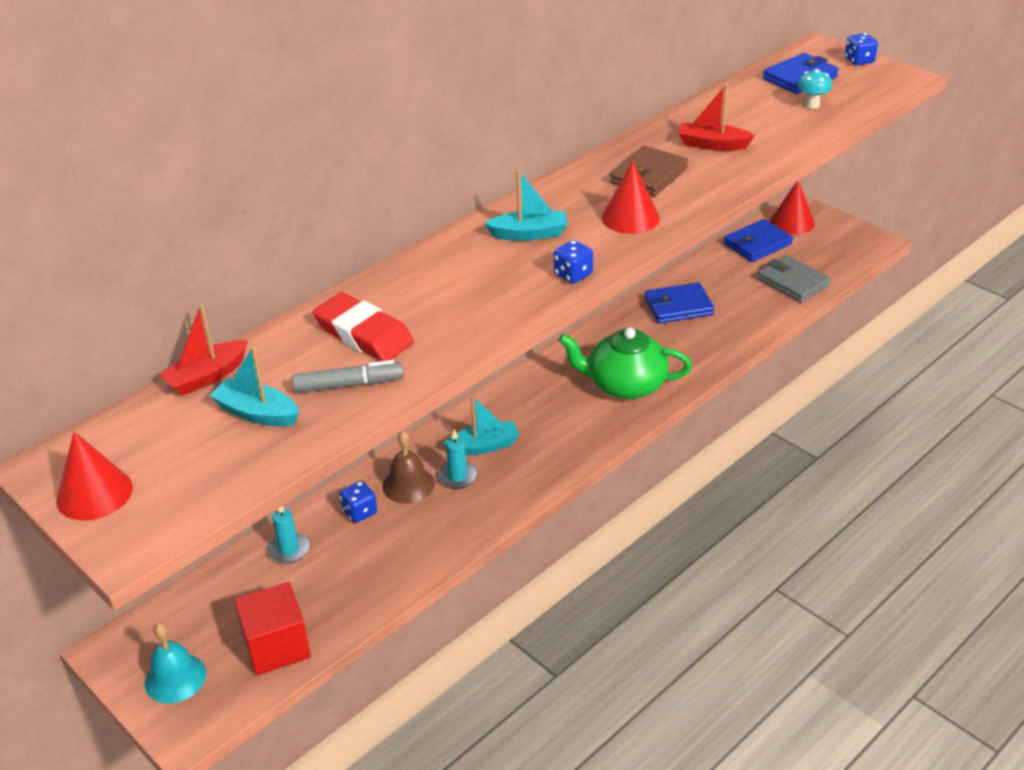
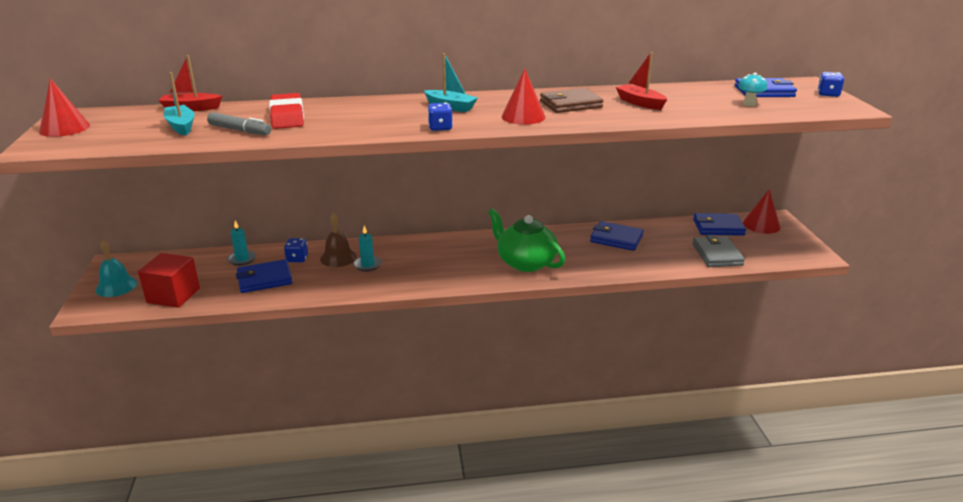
camera: 35 degrees right, 10 degrees down
turquoise boat [443,396,520,455] -> none
none -> blue wallet [236,259,292,293]

